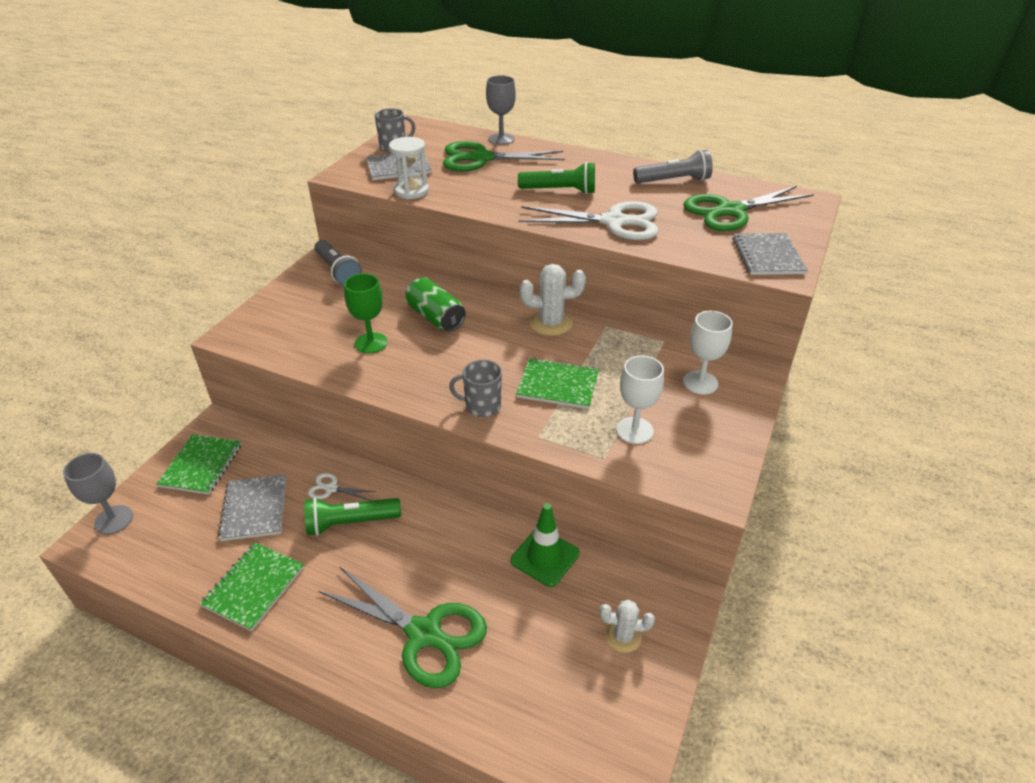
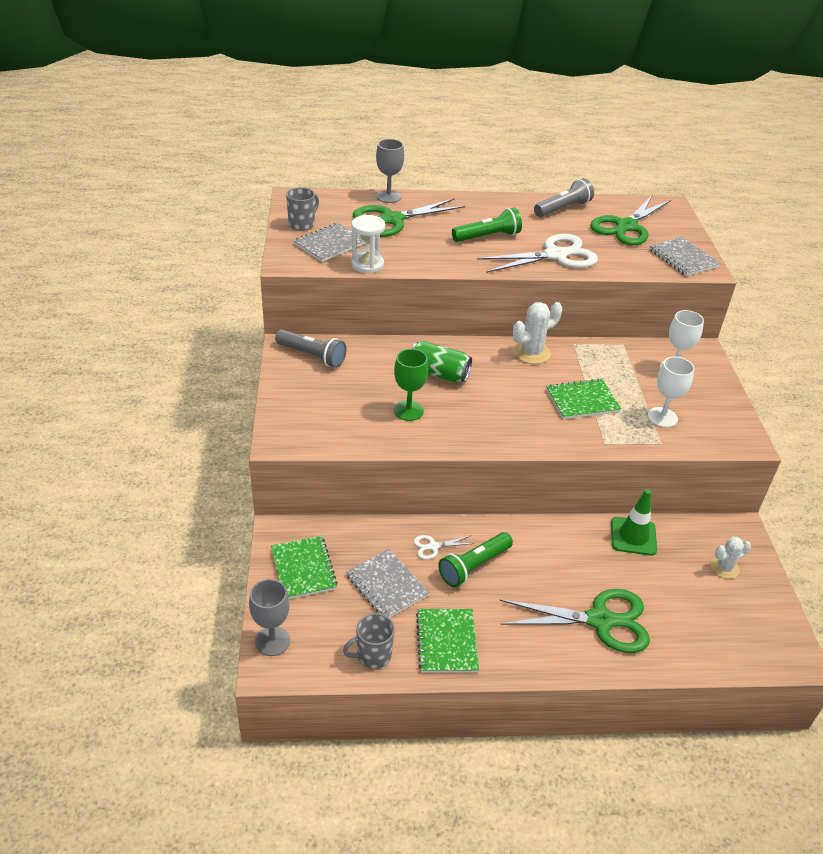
camera: 30 degrees left, 0 degrees up
grey mug [449,360,502,417] -> grey mug moved to [343,613,395,669]

